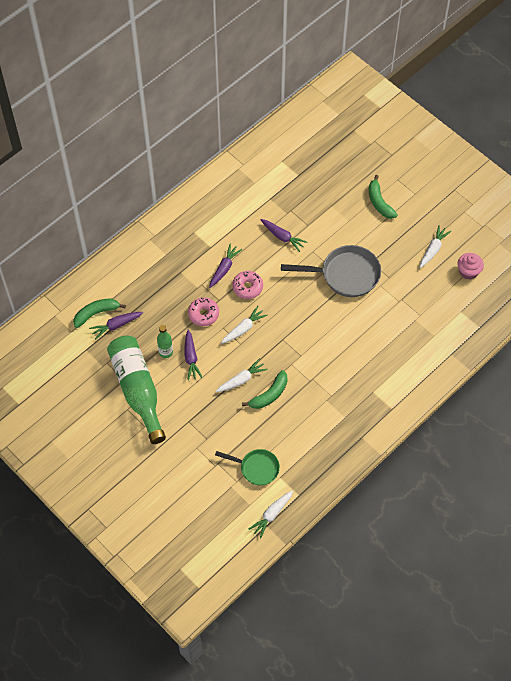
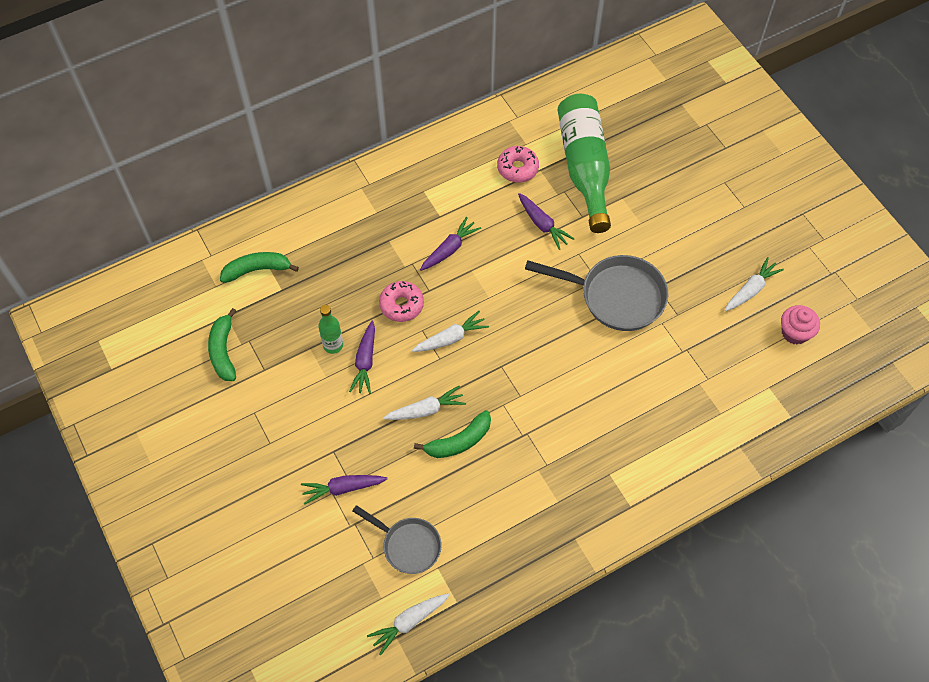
camera: 15 degrees right, 0 degrees up
purple carrot [89,312,143,340] -> purple carrot moved to [301,475,387,505]
green bottle [107,336,166,444] -> green bottle moved to [558,94,611,233]
green pan [215,449,280,486] -> grey pan [352,505,442,574]
pink donut [232,271,263,299] -> pink donut moved to [497,146,539,183]
green banana [369,175,397,219] -> green banana moved to [208,308,236,381]

